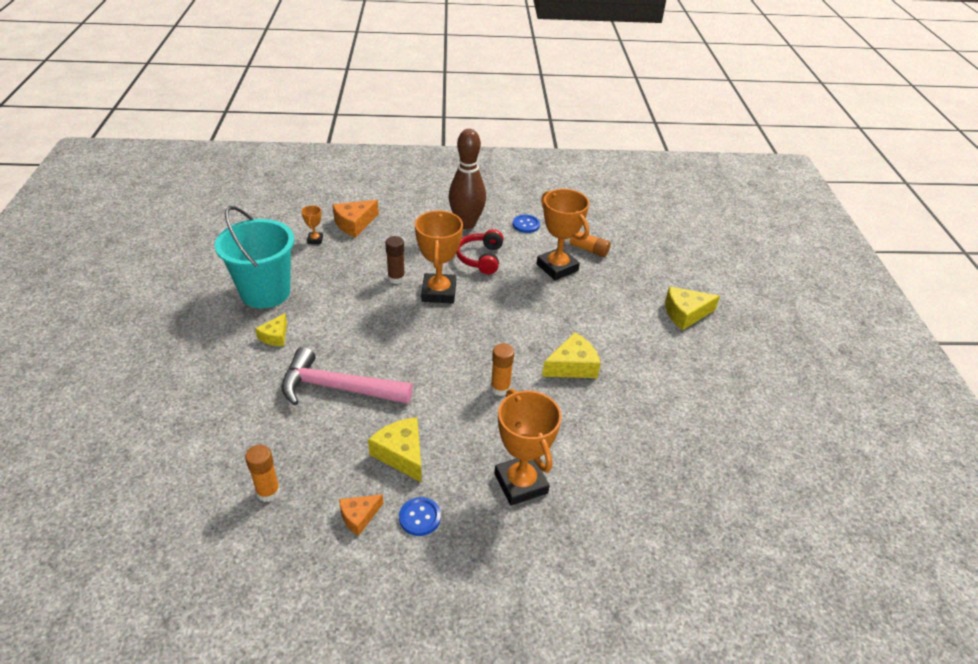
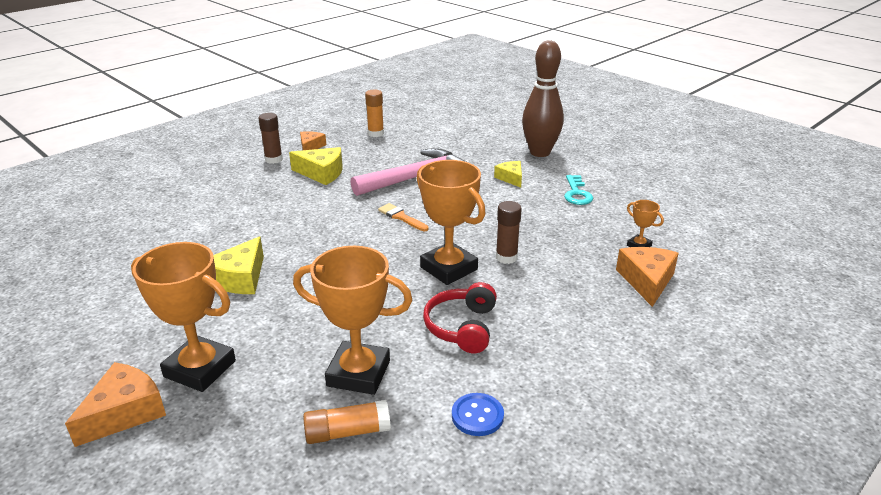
camera: 140 degrees right, 10 degrees down
turquoise bucket [215,206,294,308] -> turquoise key [564,175,593,205]
blue button [399,497,441,536] -> brown glue stick [259,113,283,164]
brown bowling pin [448,129,486,229] -> brown bowling pin moved to [522,40,564,157]
red headphones [456,229,504,274] -> red headphones turned 135 degrees counterclockwise [423,282,497,353]
orange glue stick [491,343,514,396] -> none
orange trophy [495,389,562,505] -> orange trophy moved to [131,242,236,392]
yellow cheese [665,287,720,330] -> orange cheese [65,362,166,447]
none -> orange brush [378,203,429,231]

